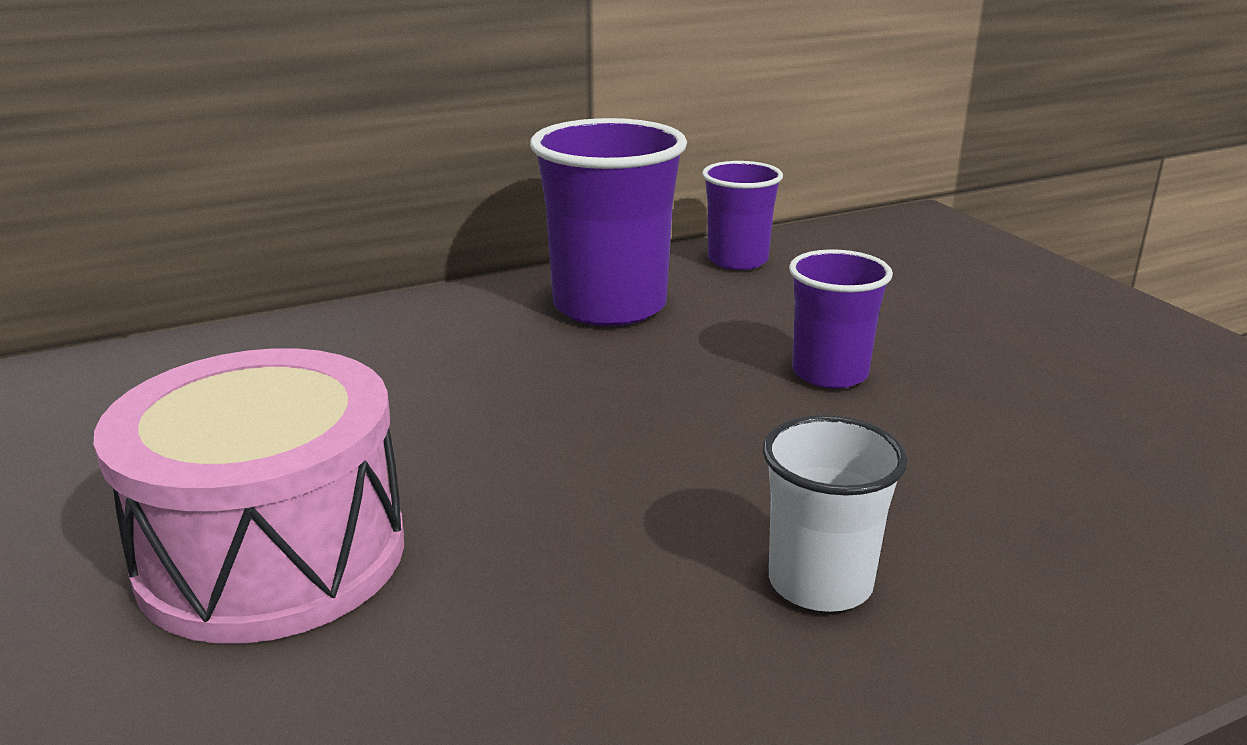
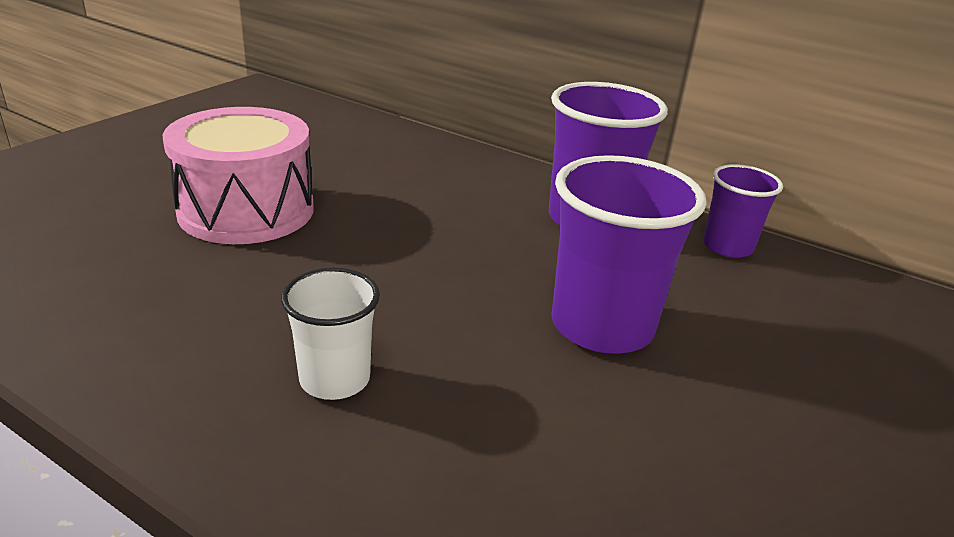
camera: 55 degrees right, 5 degrees up
purple cup [789,249,893,389] -> purple cup [551,155,707,354], size x1.70

